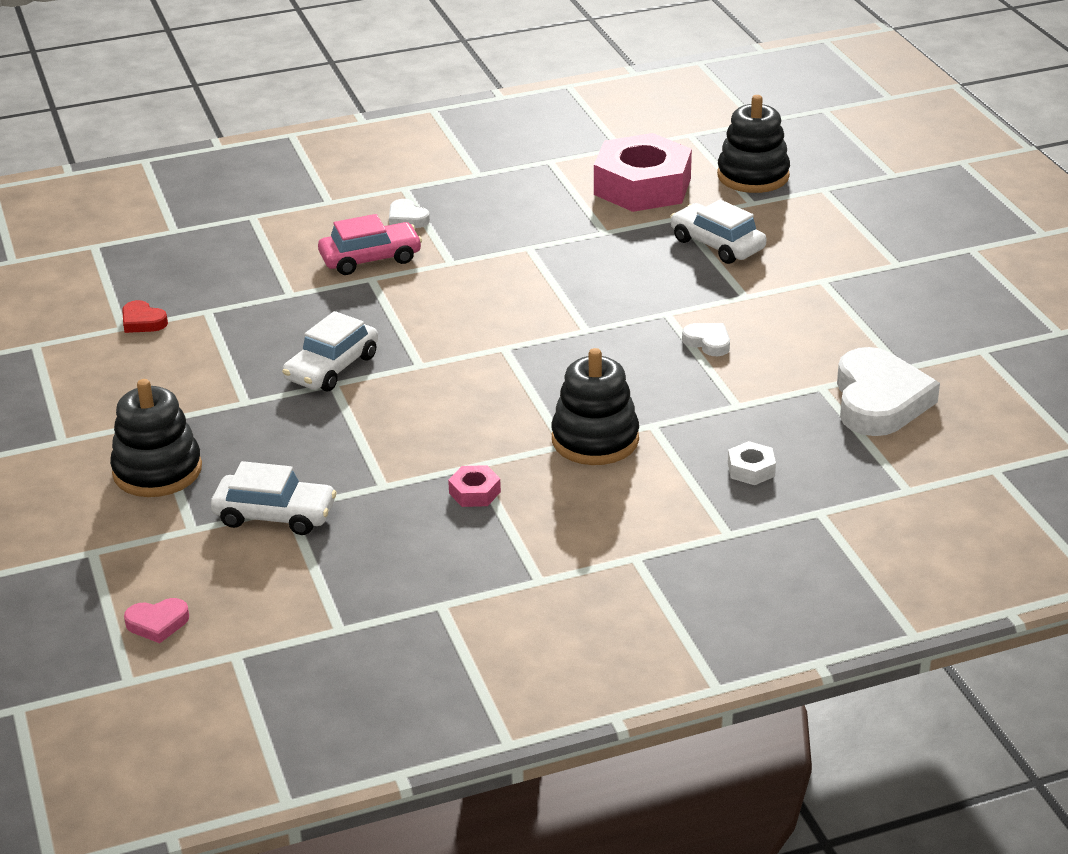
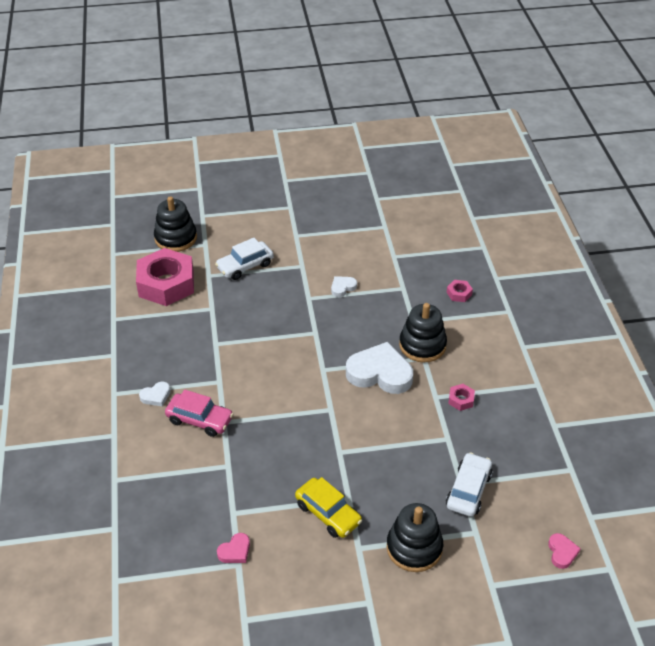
camera: 80 degrees left, 10 degrees up
red heart [122,300,168,333] -> pink heart [217,533,250,563]
white car [282,311,378,391] -> none
pink car [318,214,422,275] -> pink car turned 120 degrees clockwise [165,389,233,437]
white nut [728,441,776,485] -> pink nut [446,280,473,302]
white heart [837,347,940,436] -> white heart moved to [346,342,413,394]
none -> yellow car [295,477,362,538]

